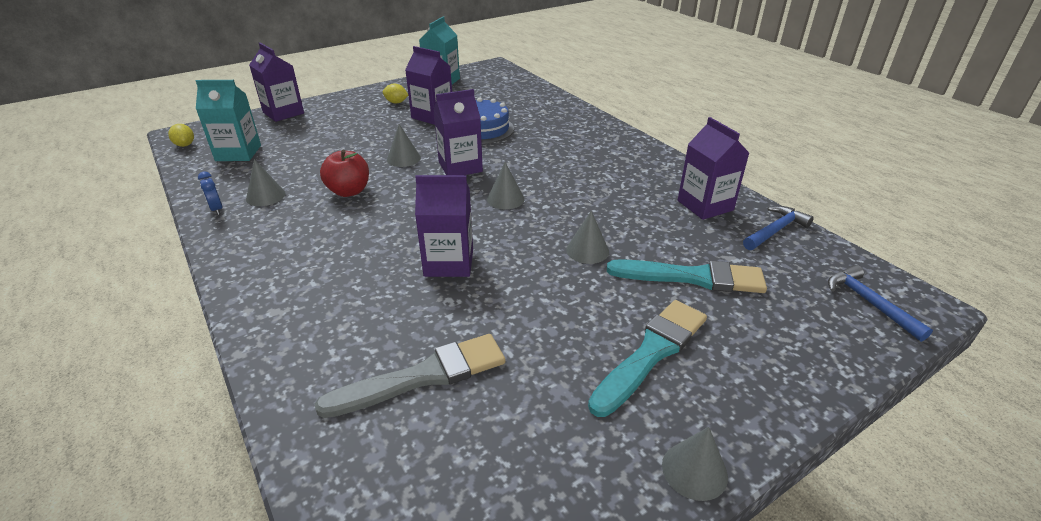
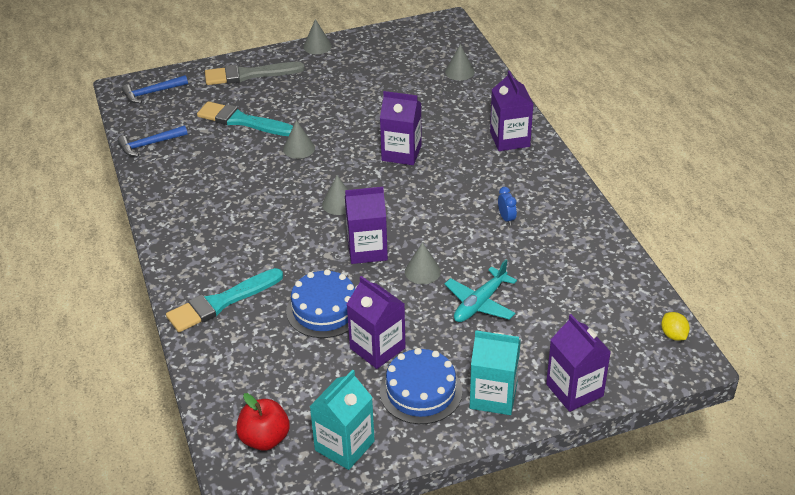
camera: 165 degrees left, 5 degrees up
turquoise carton [196,80,261,161] -> turquoise carton moved to [470,330,521,415]
blue clock [198,171,223,215] -> blue clock moved to [498,187,517,225]
grey cone [246,159,286,206] -> grey cone moved to [445,44,475,80]
grey brush [315,334,506,418] -> grey brush moved to [205,62,305,85]
red apple [320,150,369,197] -> red apple moved to [236,393,290,451]
yellow lemon [383,83,408,103] -> blue cake [380,348,462,424]
turquoise brush [588,300,707,417] -> turquoise brush moved to [166,268,283,332]
purple carton [678,117,749,220] -> purple carton moved to [490,71,533,151]
blue hammer [828,265,933,342] -> blue hammer turned 75 degrees clockwise [122,75,188,103]
none -> turquoise plane [445,259,517,322]

